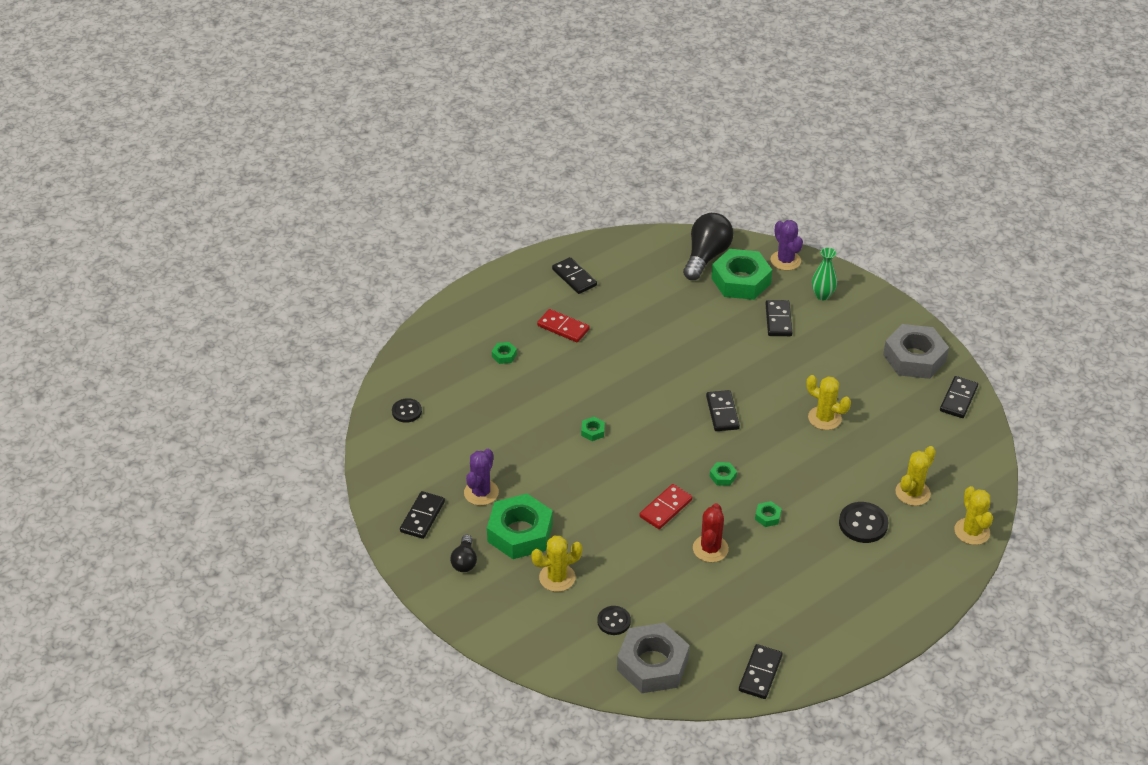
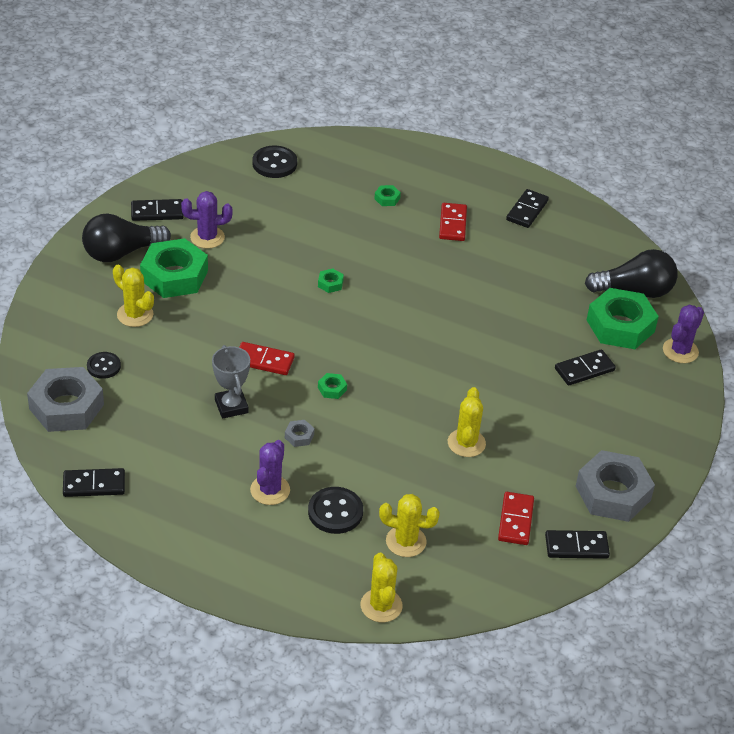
camera: 60 degrees right, 0 degrees up
black button [392,398,422,423] -> black button [252,145,297,178], size x1.53
black light bulb [450,535,477,572] -> black light bulb [82,213,171,262], size x1.90
red cactus [693,503,729,562] -> grey trophy [212,345,250,419]
black domino [706,390,740,431] -> none
green nut [755,501,782,527] -> grey nut [285,420,315,447]
green vase [812,248,837,300] -> none
yellow cactus [954,486,993,545] -> yellow cactus turned 60 degrees counterclockwise [360,553,403,622]
none -> purple cactus [250,440,290,505]
none -> red domino [498,492,534,545]

